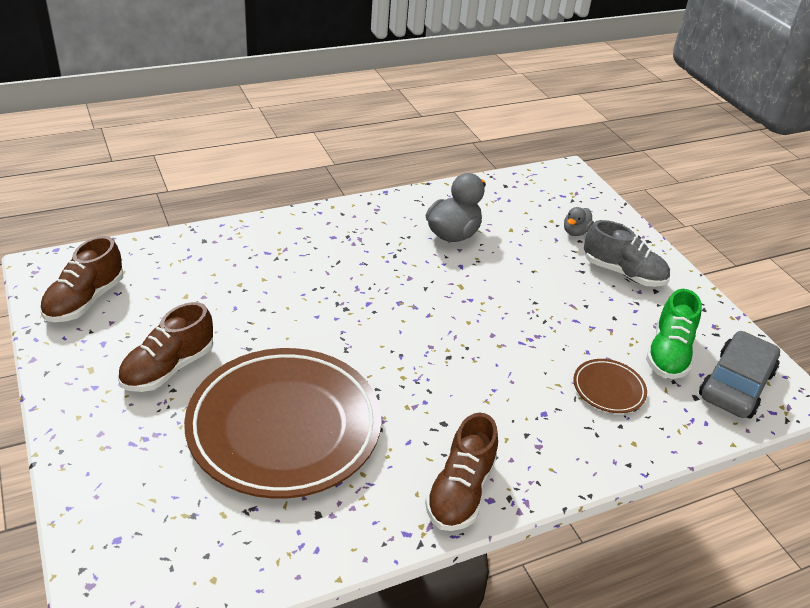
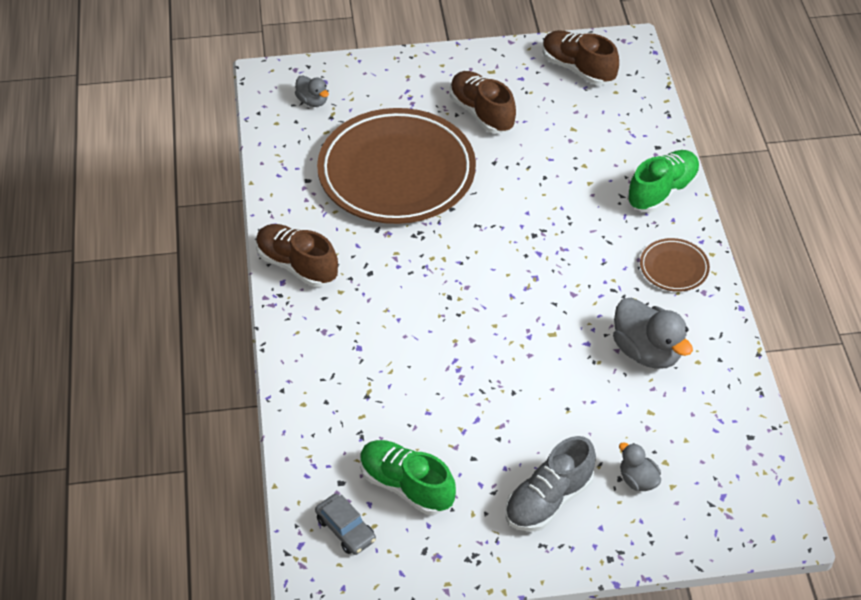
camera: 110 degrees right, 10 degrees up
brown plate [573,359,647,413] -> brown plate moved to [640,238,710,292]
grey car [699,331,780,418] -> grey car [315,494,376,555], size x0.56
none -> grey duck [295,75,329,107]
none -> green shoe [627,150,700,213]

